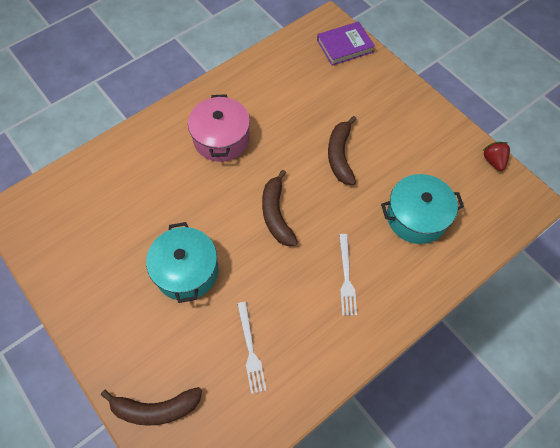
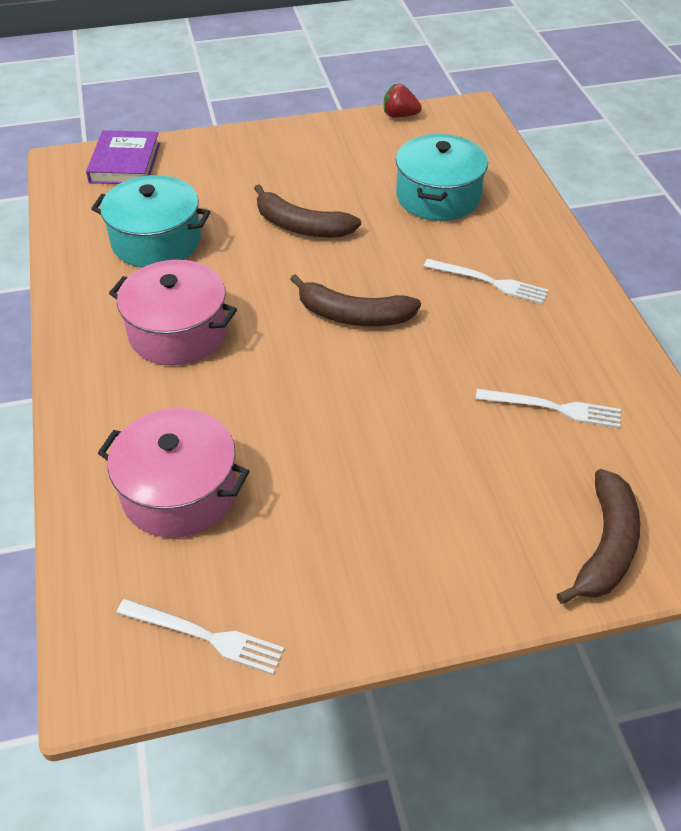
camera: 65 degrees left, 15 degrees down
turquoise pot [146,222,218,303] -> turquoise pot moved to [91,175,210,268]
none -> pink pot [98,408,249,538]
none -> white fork [117,599,285,675]

